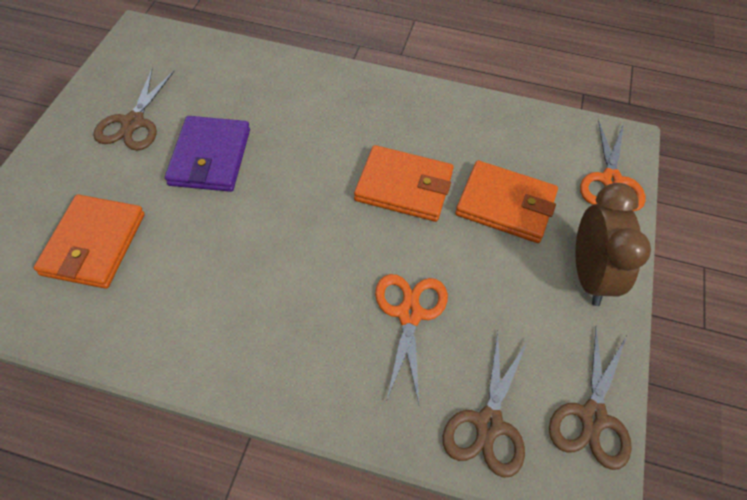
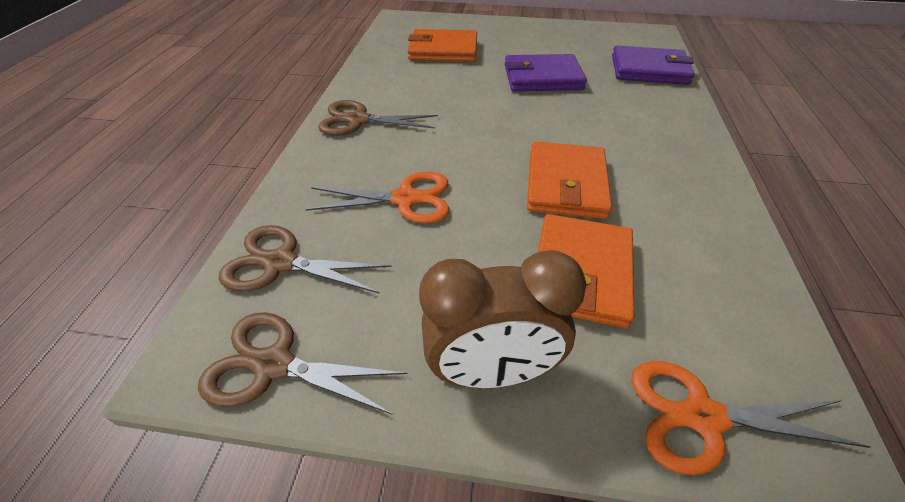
camera: 85 degrees right, 10 degrees down
brown scissors [93,69,174,150] -> brown scissors moved to [318,100,438,136]
none -> purple wallet [612,46,695,85]

